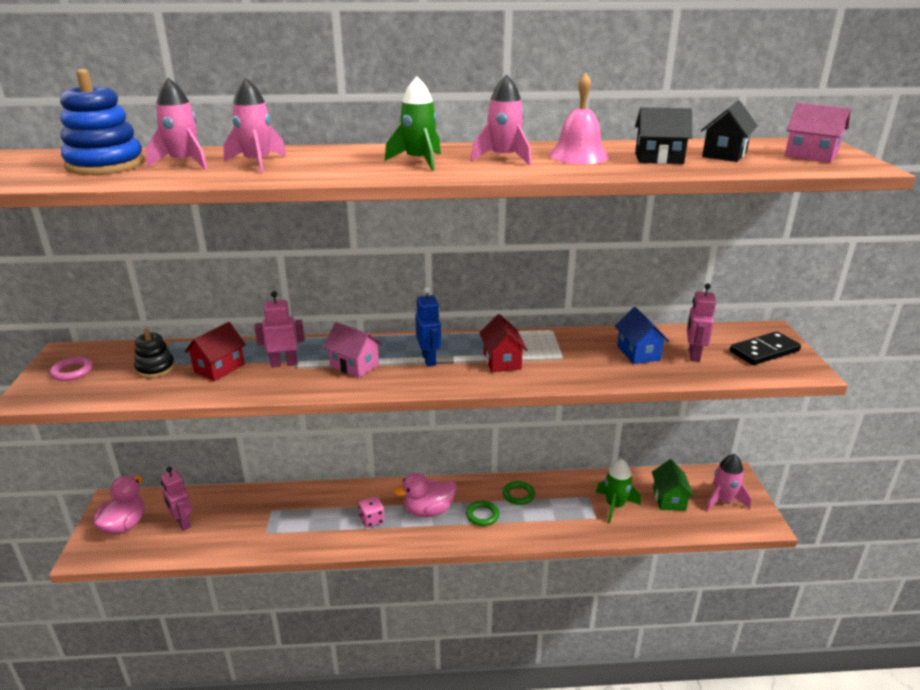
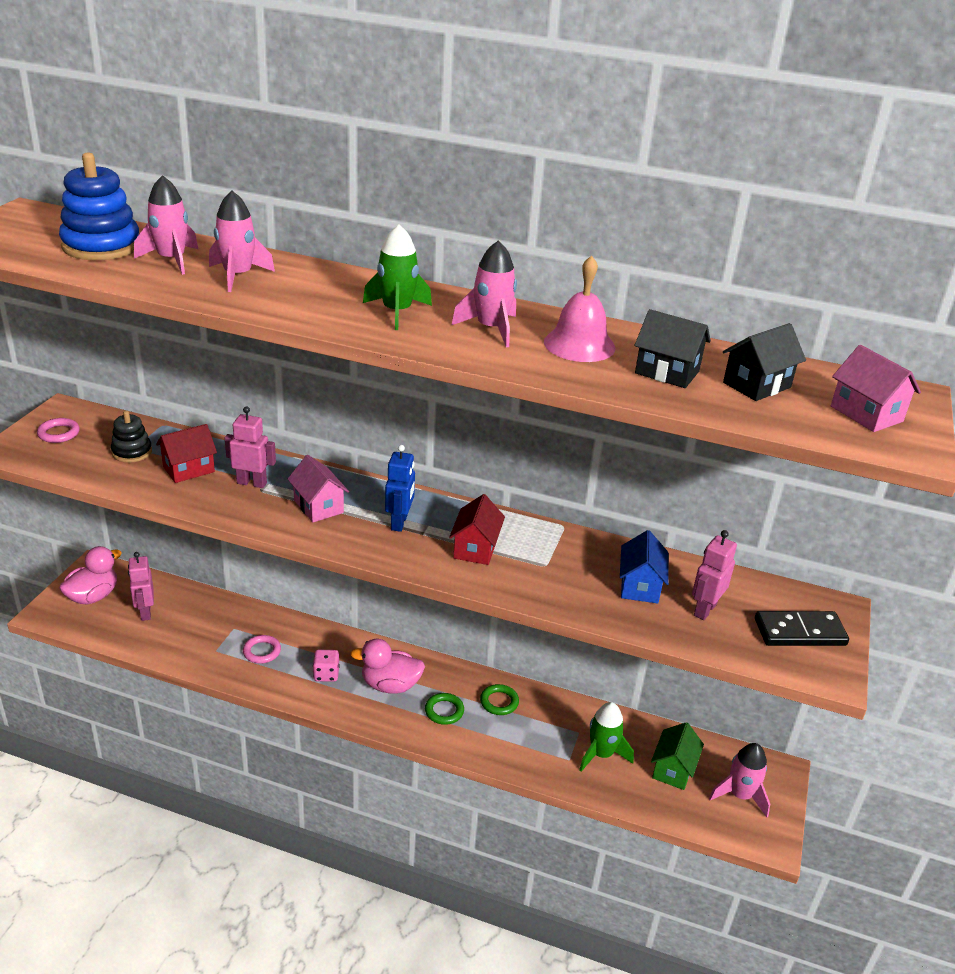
camera: 20 degrees right, 5 degrees up
none -> pink ring [243,635,281,664]

